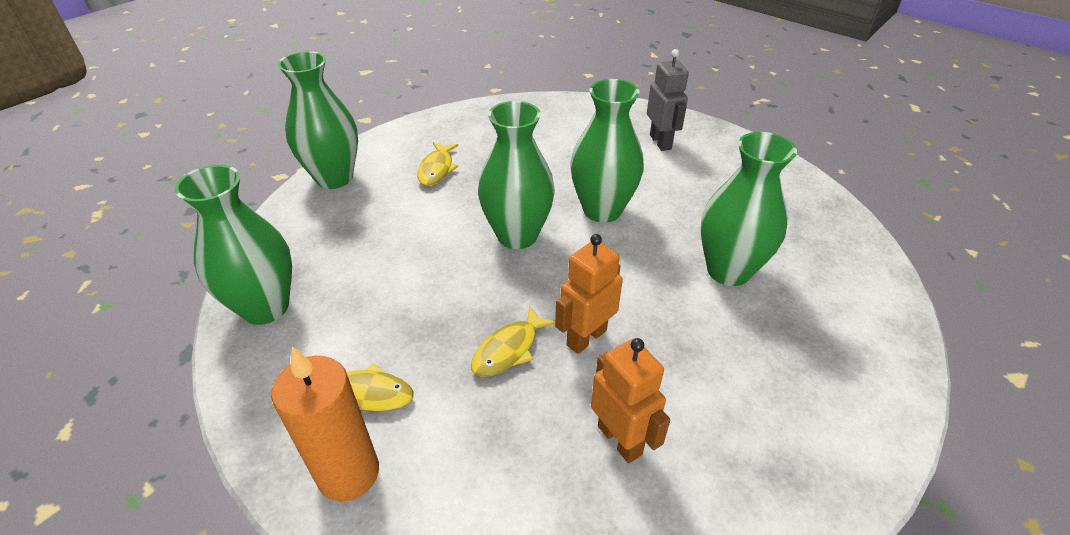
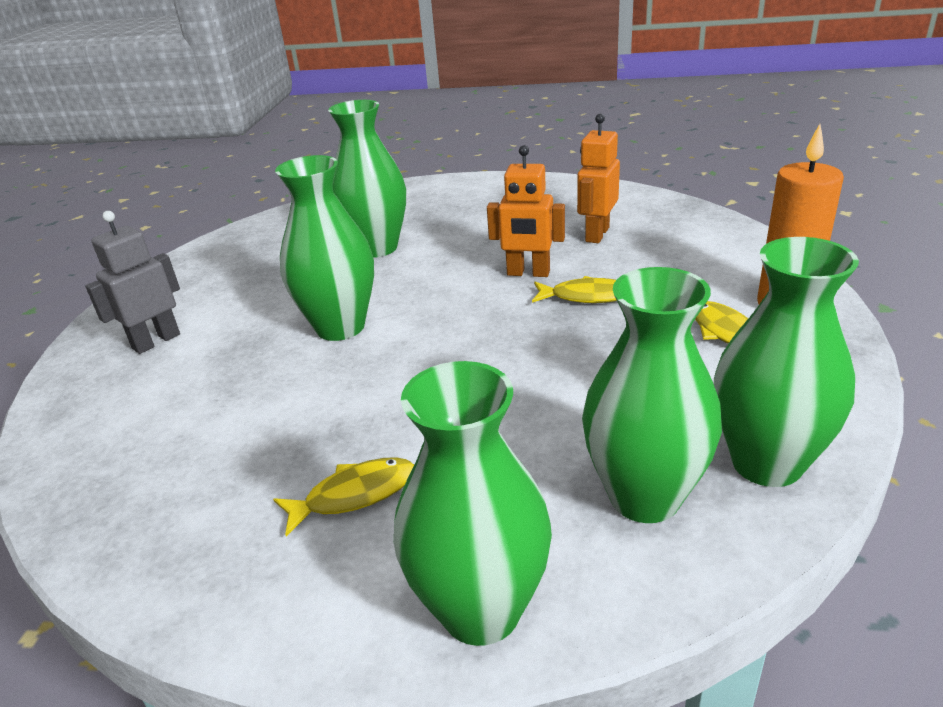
camera: 120 degrees left, 10 degrees down
green vase [478,101,555,249] -> green vase moved to [582,267,722,523]

